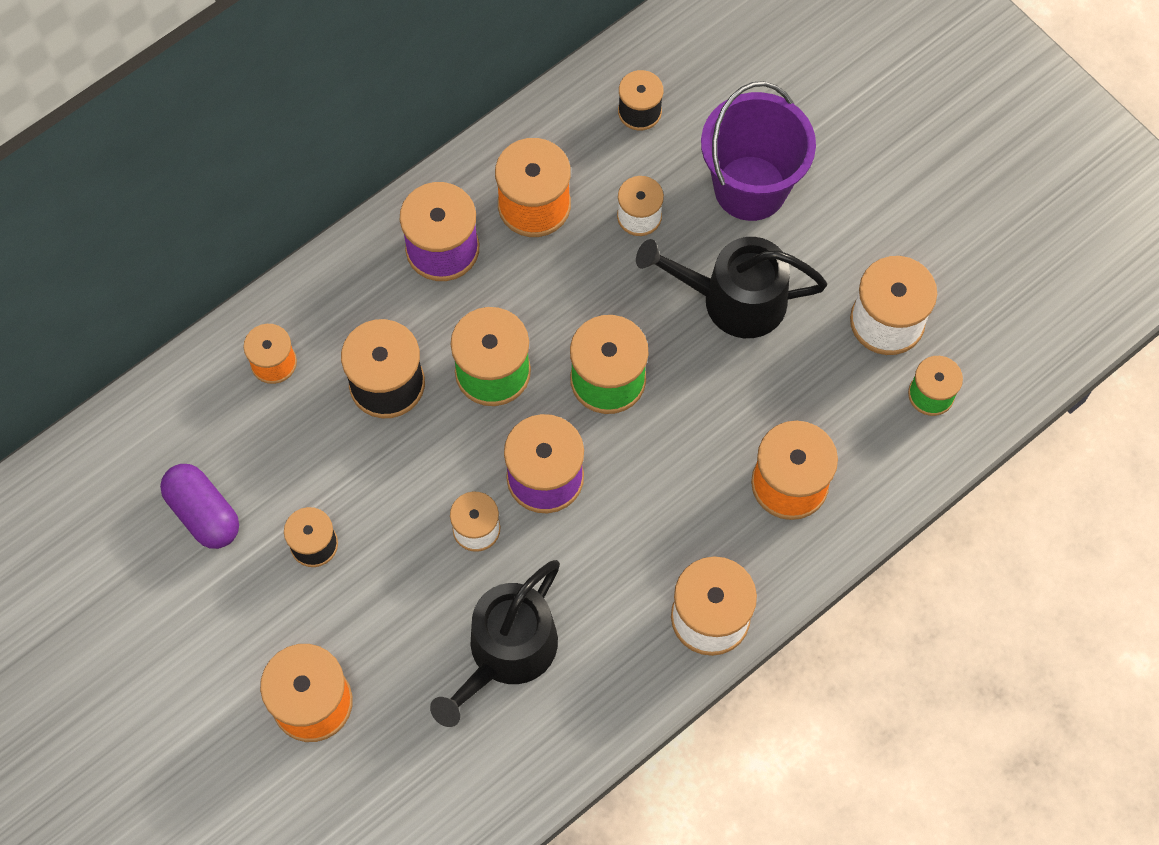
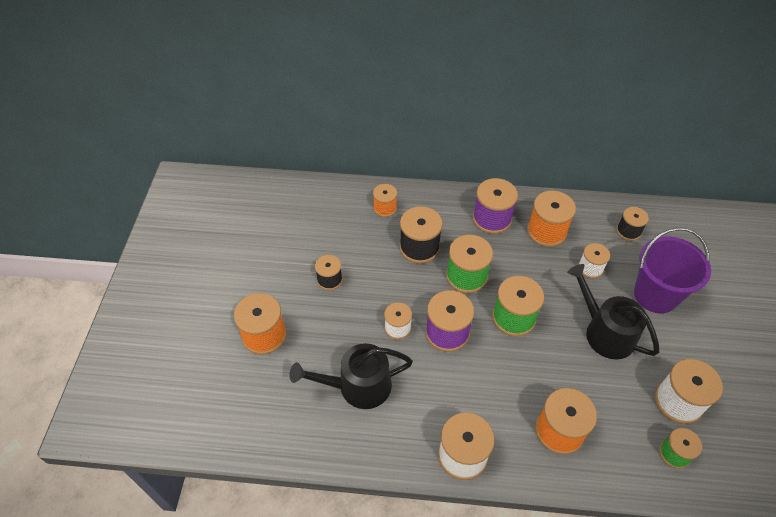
camera: 45 degrees right, 15 degrees down
purple capsule [160,464,239,549] -> none

